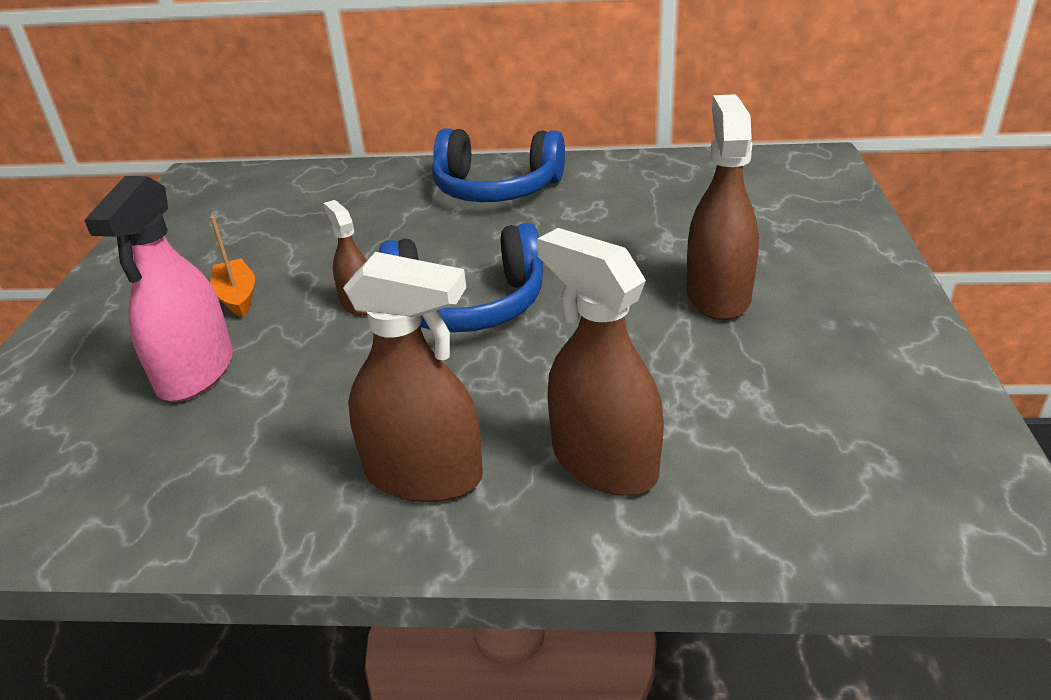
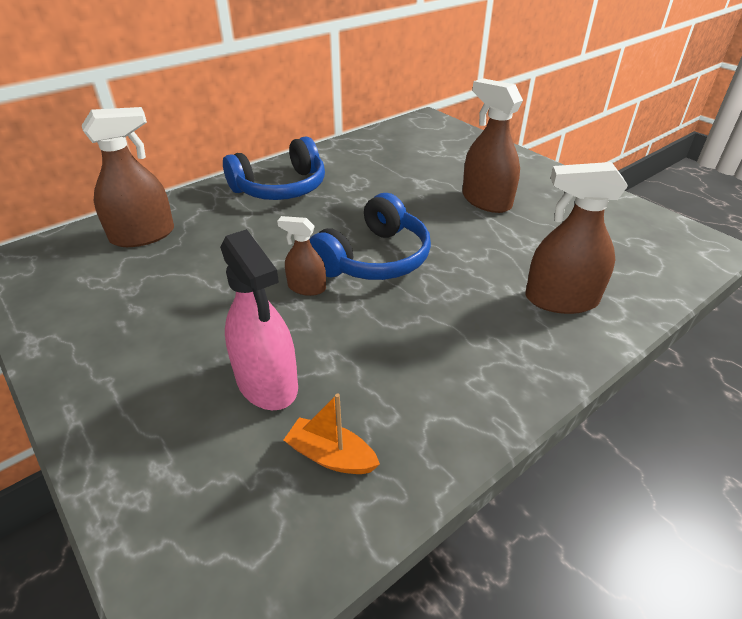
camera: 45 degrees left, 5 degrees up
orange boat [210,216,255,317] -> orange boat moved to [284,393,380,474]
brown spray bottle [343,252,483,502] -> brown spray bottle moved to [82,107,174,247]

